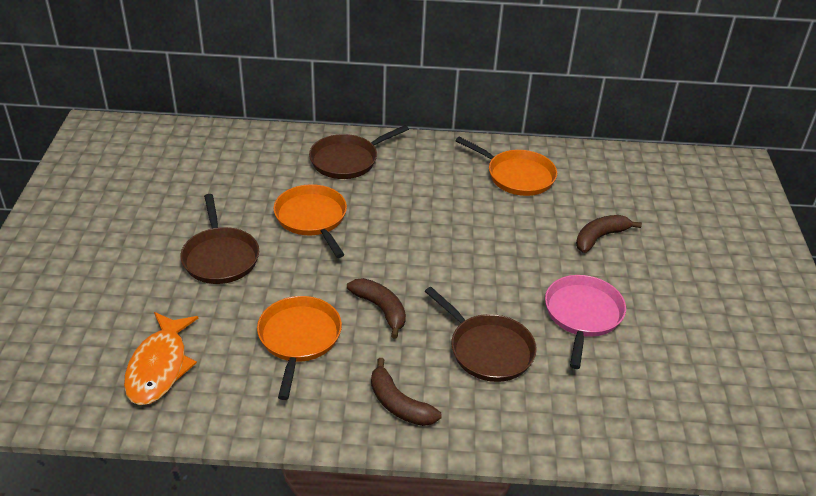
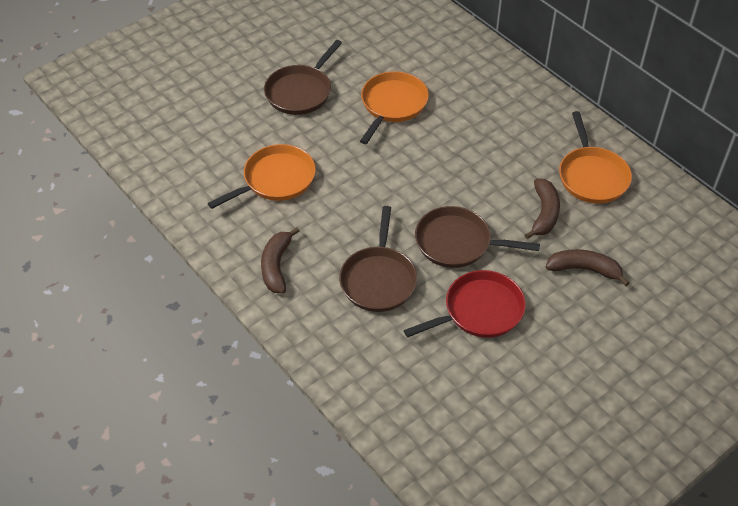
camera: 50 degrees right, 10 degrees up
orange fish [124,312,198,405] -> none
brown pan [309,125,409,179] -> brown pan moved to [415,206,540,268]
brown banana [347,278,406,339] -> brown banana moved to [525,178,560,239]
pink pan [545,275,626,369] -> red pan [404,270,526,338]

